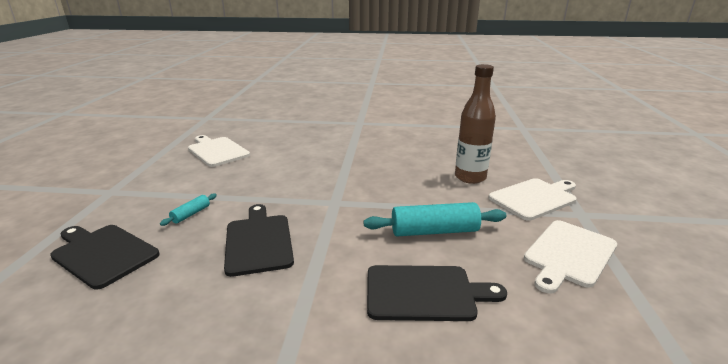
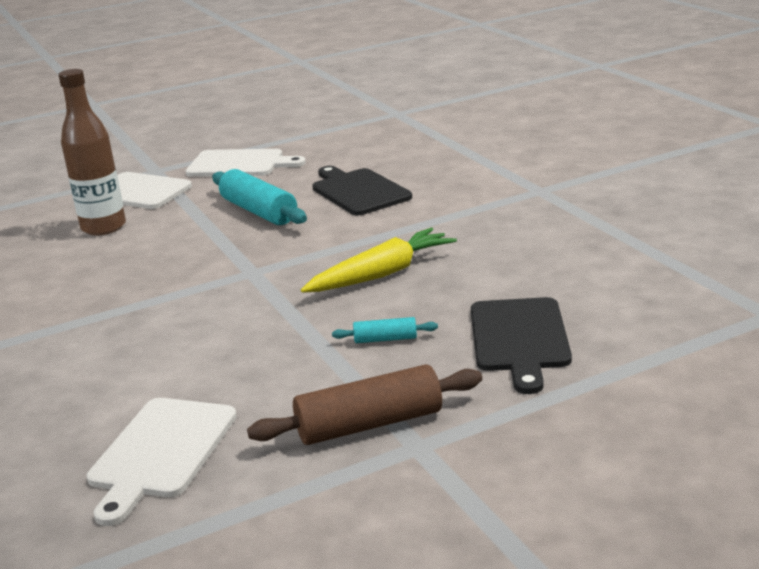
camera: 120 degrees left, 0 degrees up
black cutting board [224,204,294,277] -> yellow carrot [301,228,457,293]
none -> brown rolling pin [247,364,482,445]

